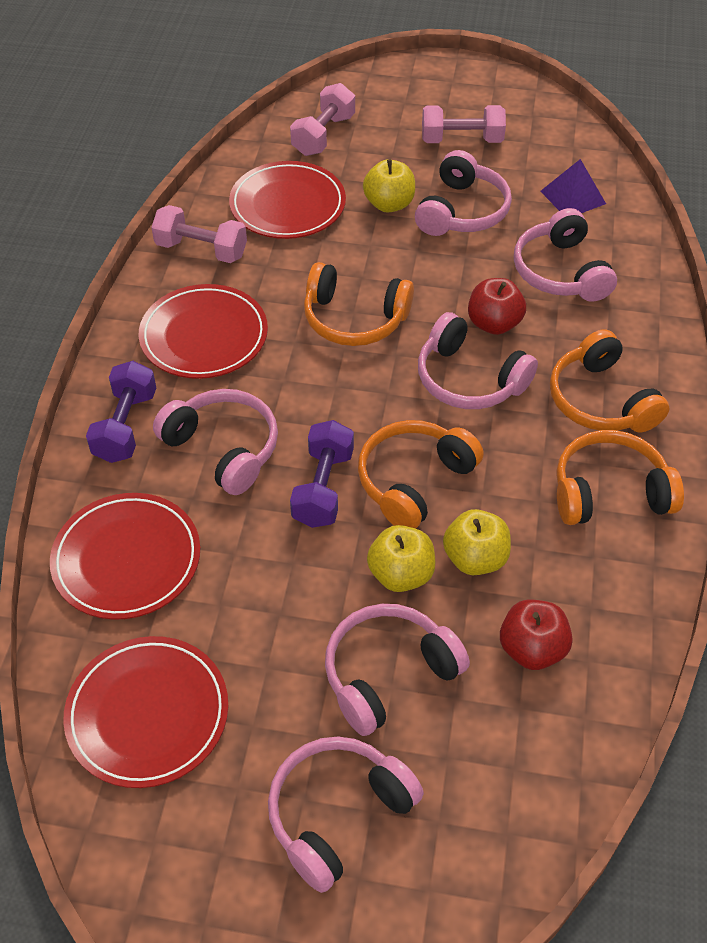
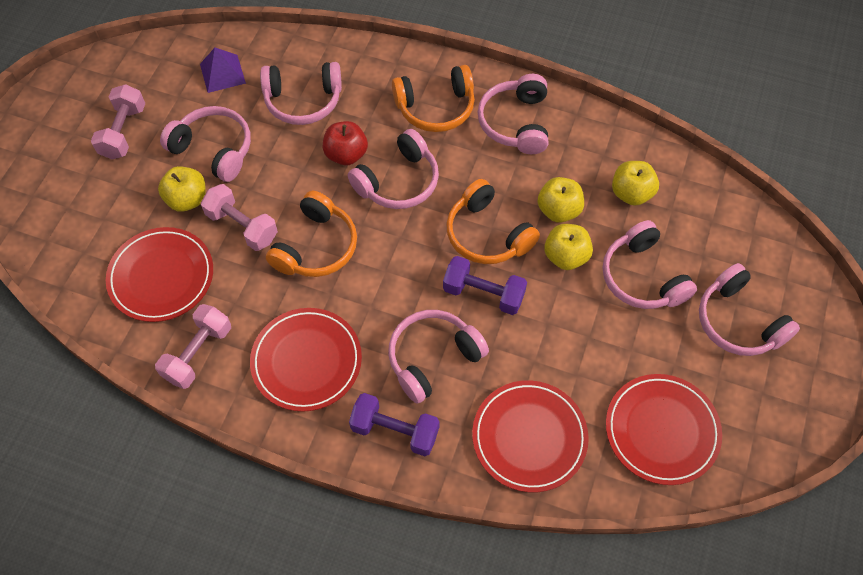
camera: 80 degrees left, 10 degrees up
pink dumbbell [290,83,355,156] -> pink dumbbell moved to [201,184,278,251]
red apple [500,600,573,670] -> yellow apple [612,161,659,206]
orange headphones [556,430,684,525] -> pink headphones [478,74,548,154]

